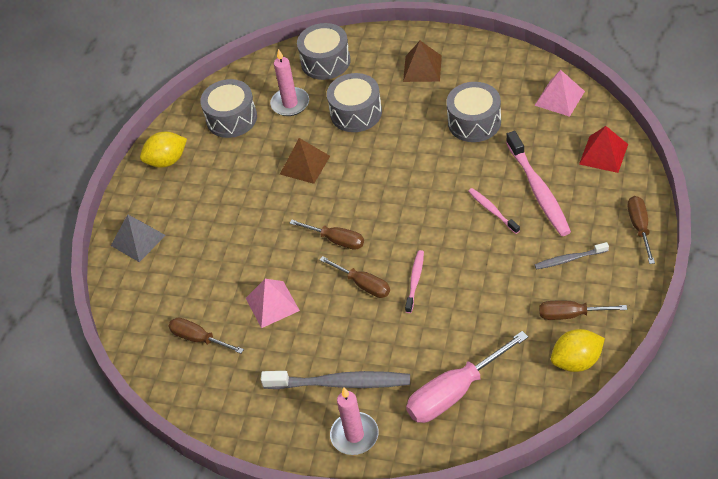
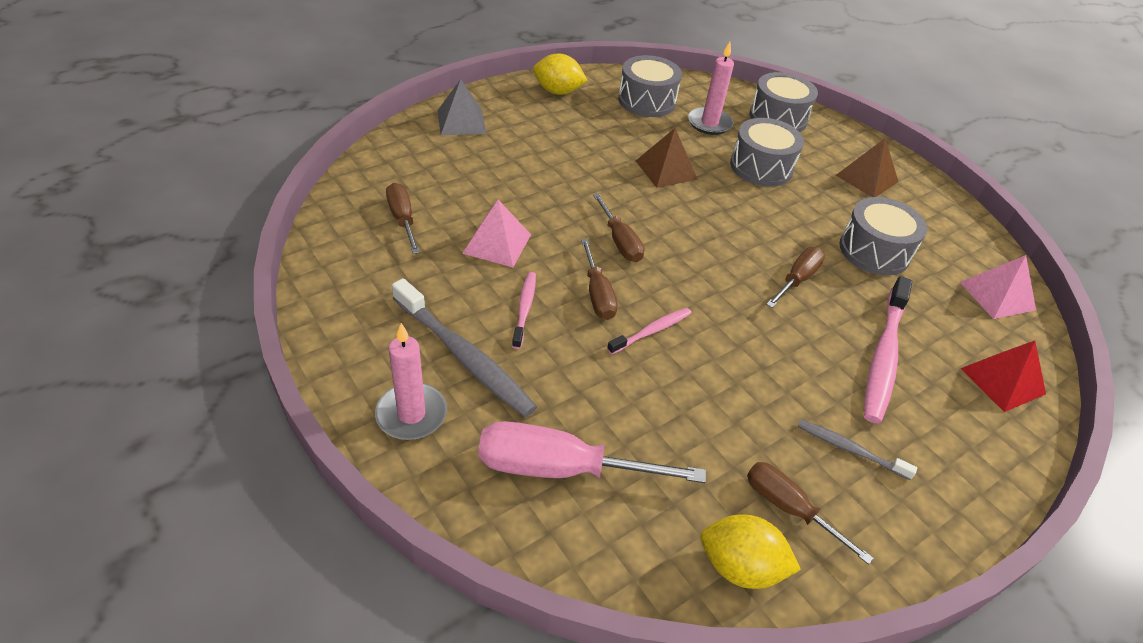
camera: 30 degrees right, 5 degrees down
pink toothbrush [468,188,520,234] -> pink toothbrush moved to [512,272,536,349]
brown screwdriver [628,196,655,264] -> brown screwdriver moved to [766,247,825,308]

